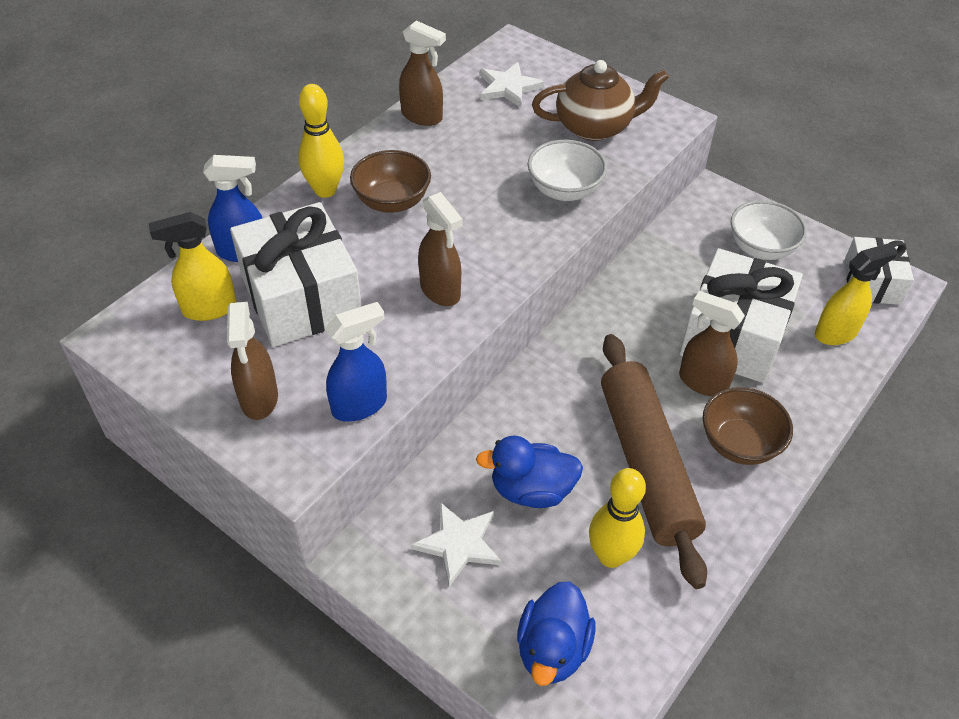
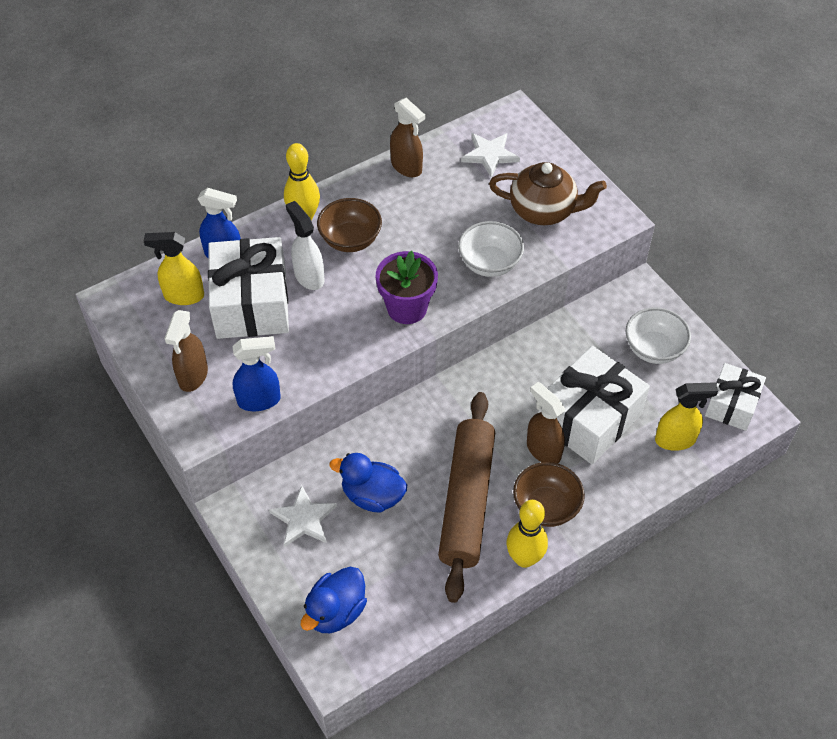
camera: 20 degrees right, 5 degrees up
brown spray bottle [418,192,463,306] -> none
yellow bowling pin [589,468,646,568] -> yellow bowling pin moved to [506,500,548,568]
none -> white spray bottle [286,201,325,290]
none -> purple flower pot [376,250,438,324]

